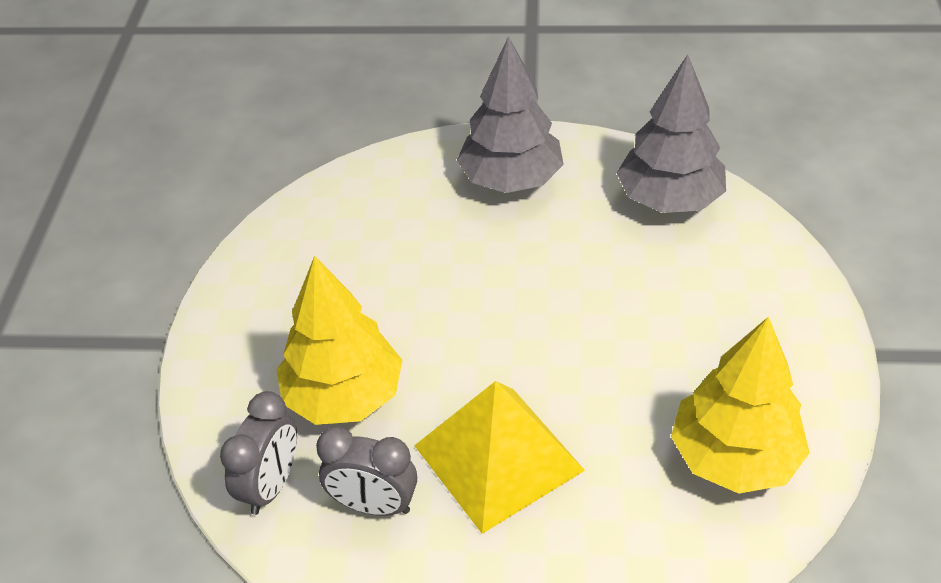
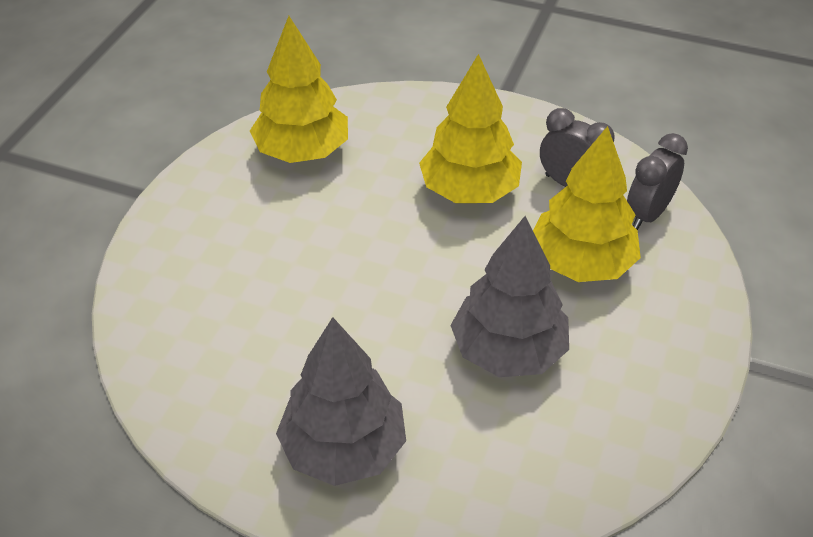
camera: 165 degrees left, 0 degrees up
yellow pyramid [414,381,585,534] -> yellow tree [419,54,522,203]
grey tree [617,54,726,213] -> grey tree moved to [450,216,569,377]

